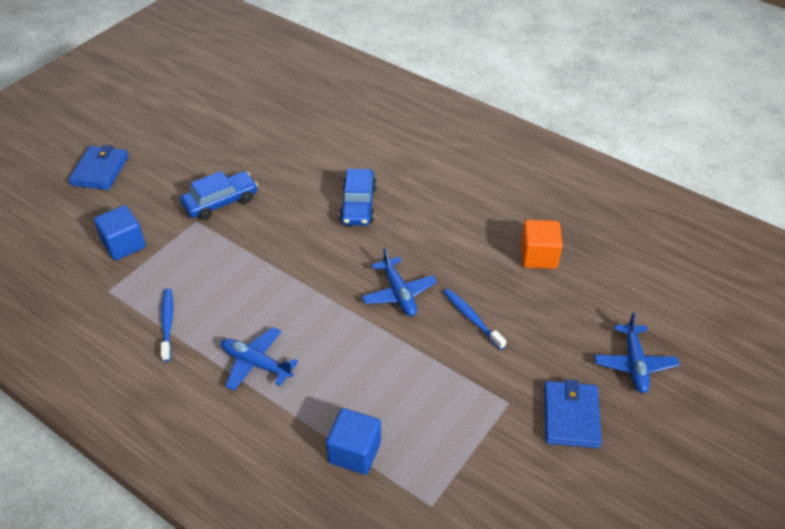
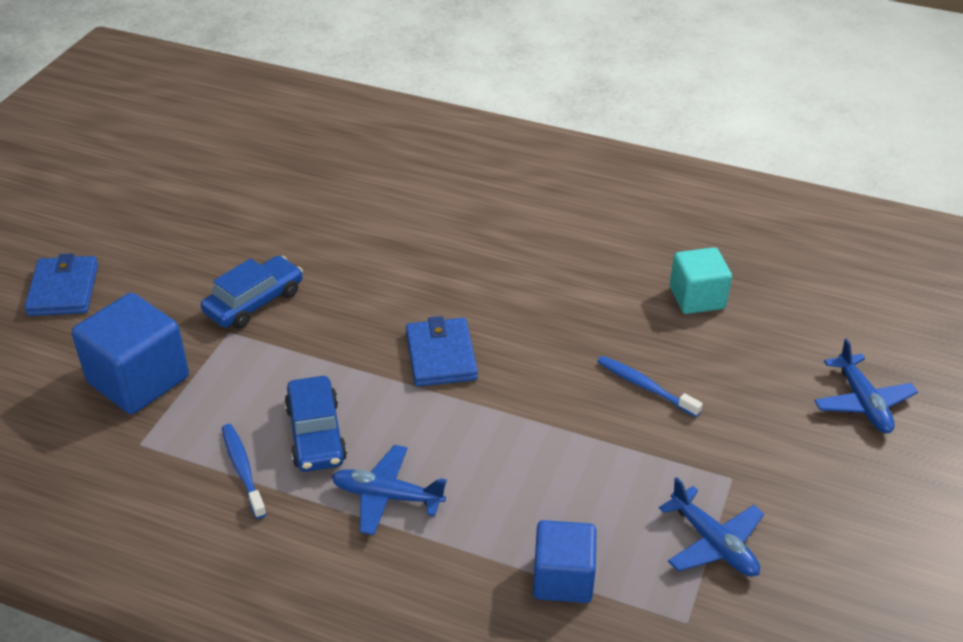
camera: 15 degrees left, 5 degrees down
blue cube [94,205,146,260] -> blue cube [72,293,189,414], size x1.52
blue car [339,169,377,226] -> blue car moved to [285,376,347,472]
blue plane [362,248,437,316] -> blue plane moved to [659,477,764,577]
orange cube [521,220,563,269] -> turquoise cube [670,247,732,314]
blue wallet [544,379,602,448] -> blue wallet moved to [406,316,478,387]

